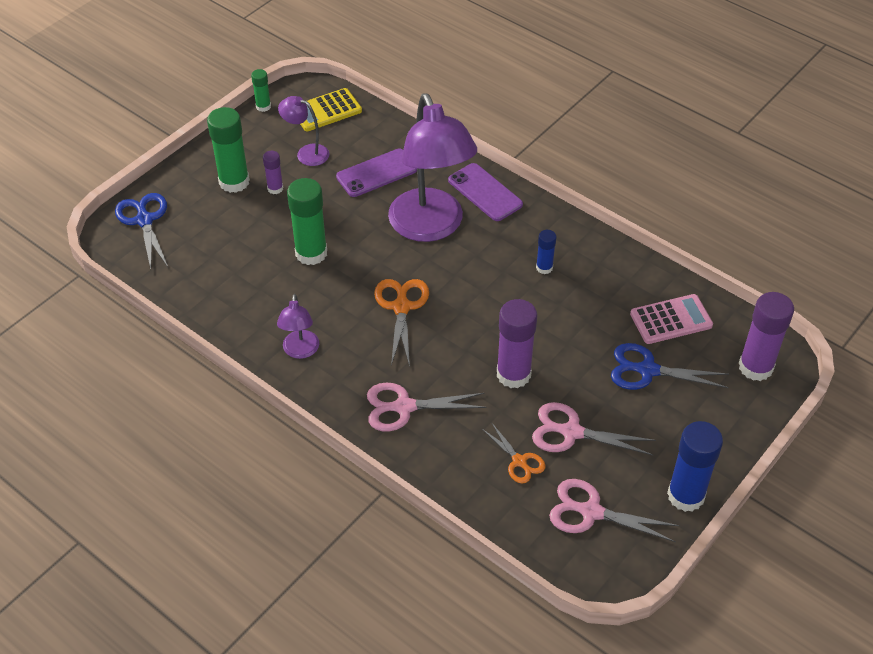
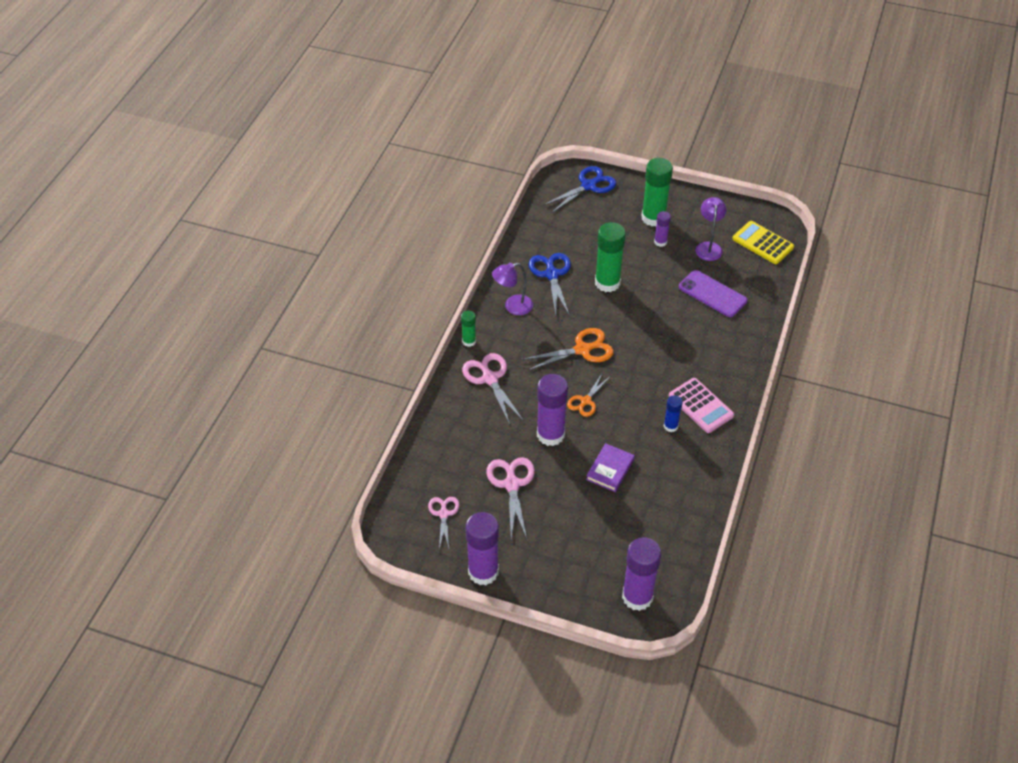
camera: 70 degrees right, 0 degrees up
green glue stick [251,69,271,112] -> green glue stick moved to [461,310,476,347]
purple lamp [388,93,477,242] -> none
purple phone [448,163,523,221] -> none
orange scissors [482,422,546,484] -> orange scissors moved to [567,374,610,417]
pink scissors [549,479,680,542] -> pink scissors [428,497,459,549], size x0.63
blue scissors [611,343,729,390] -> blue scissors moved to [529,253,571,316]
pink calculator [630,294,713,344] -> pink calculator moved to [669,378,734,433]
blue glue stick [667,421,723,512] -> purple glue stick [465,512,499,585]
none -> purple book [586,443,635,492]

